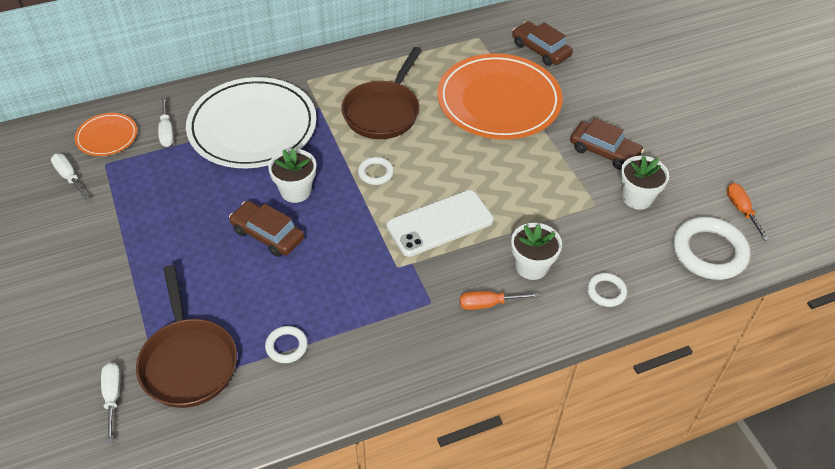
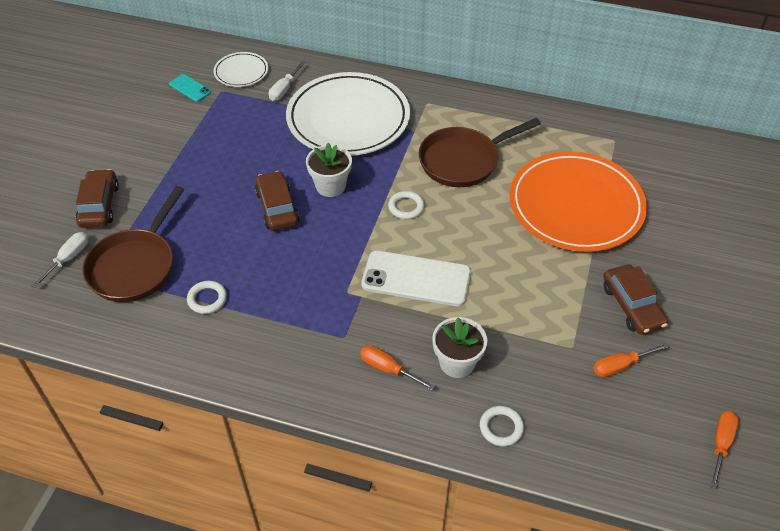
camera: 40 degrees right, 0 degrees up
white screwdriver [51,154,90,200] -> turquoise phone [169,74,211,102]
orange plate [75,113,137,156] -> white plate [214,52,268,87]
brown car [512,21,573,66] -> brown car moved to [76,169,119,228]
white flower pot [620,156,669,210] -> orange screwdriver [593,343,669,377]
white ring [673,217,750,280] -> none

